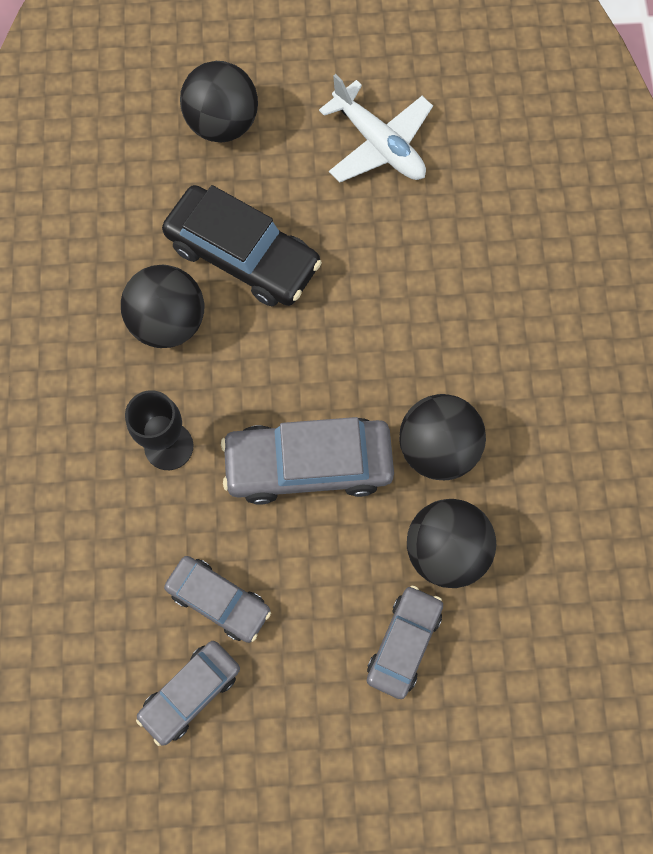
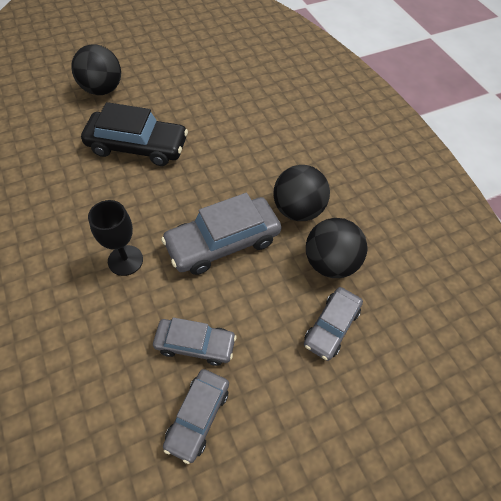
camera: 25 degrees left, 15 degrees down
black ball [121,265,204,348] -> none
white plane [319,74,433,182] -> none
grey car [367,585,443,699] -> grey car turned 150 degrees counterclockwise [304,287,363,361]

